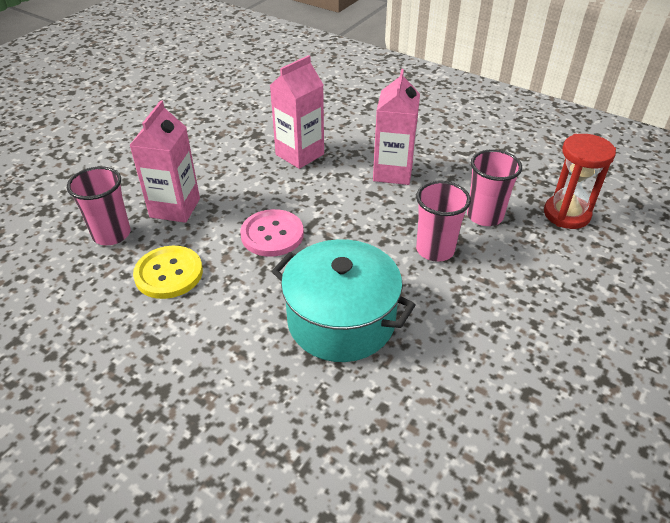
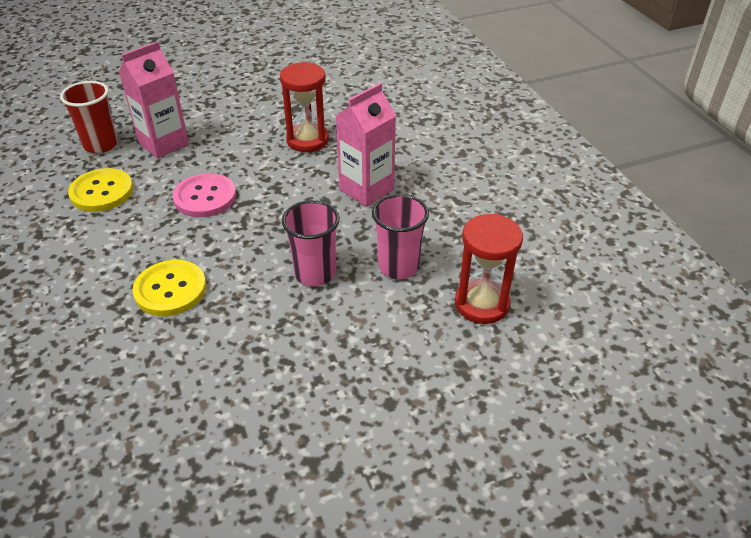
camera: 35 degrees right, 0 degrees up
pink cup [67,166,130,245] -> red cup [60,81,118,153]
pink carton [270,55,324,169] -> red hourglass [280,62,329,152]
turquoise pot [272,239,416,362] -> yellow button [132,260,206,316]

